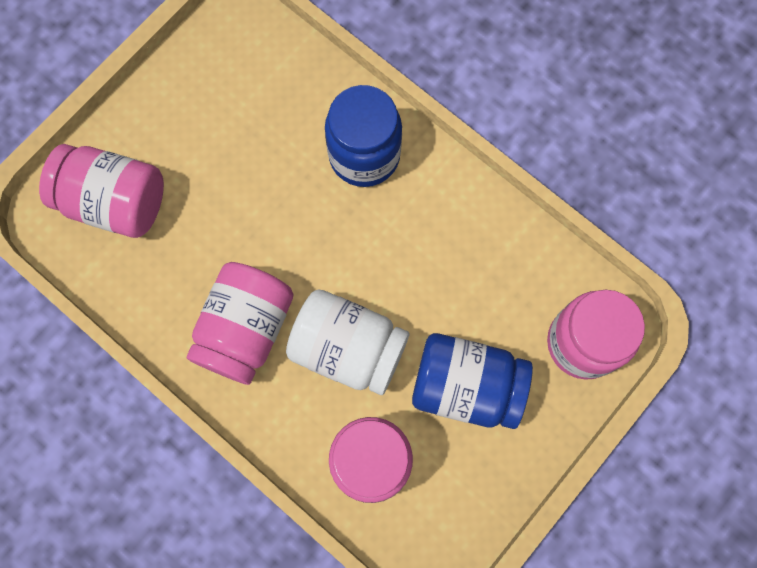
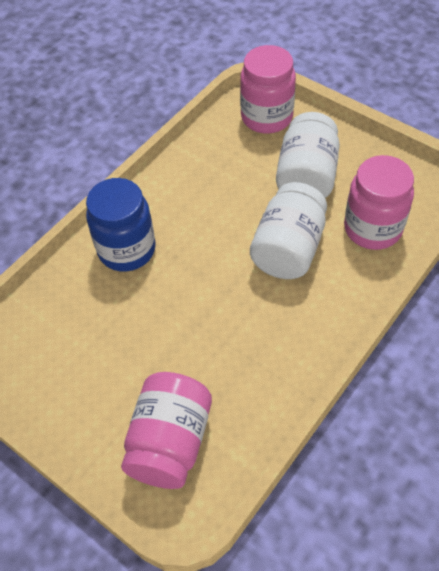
camera: 90 degrees left, 20 degrees down
pink jar [187,262,293,385] -> none
blue jar [412,333,533,429] -> white jar [276,112,340,198]

